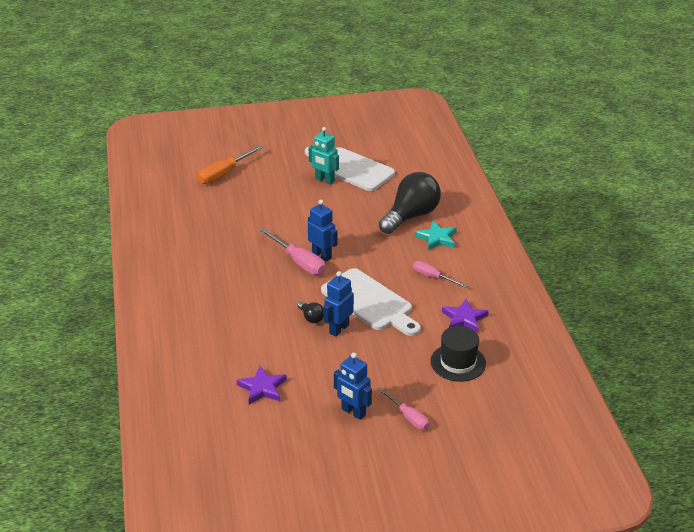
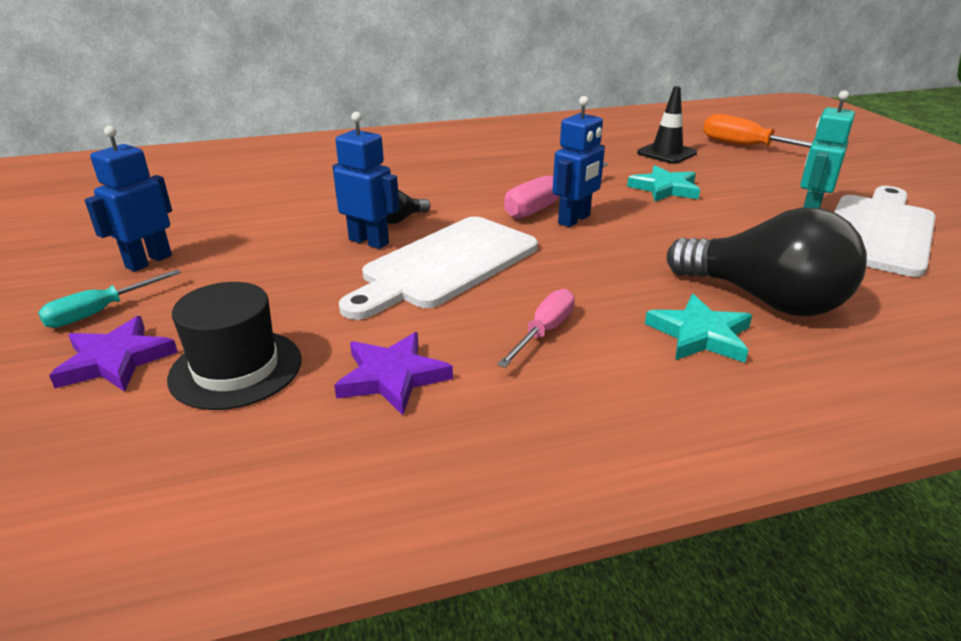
camera: 85 degrees right, 5 degrees down
purple star [237,366,287,405] -> purple star moved to [49,316,178,392]
pink screwdriver [378,388,429,430] -> turquoise screwdriver [38,269,181,328]
none -> turquoise star [627,165,700,202]
none -> black traffic cone [637,86,697,164]

